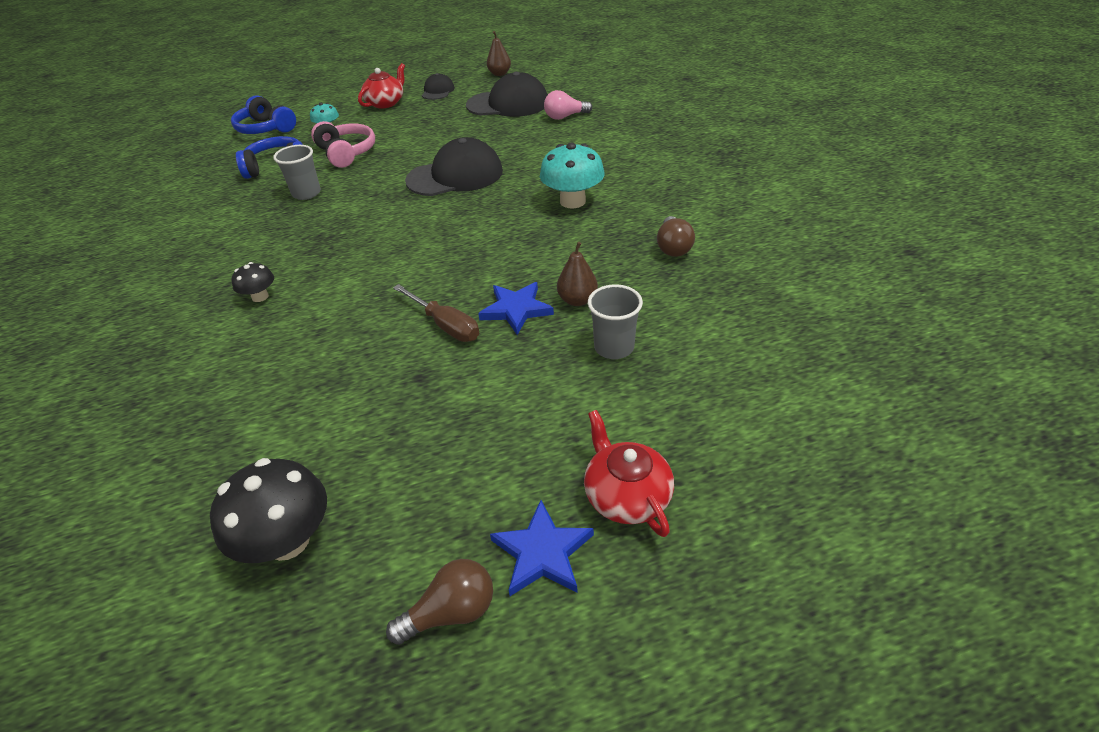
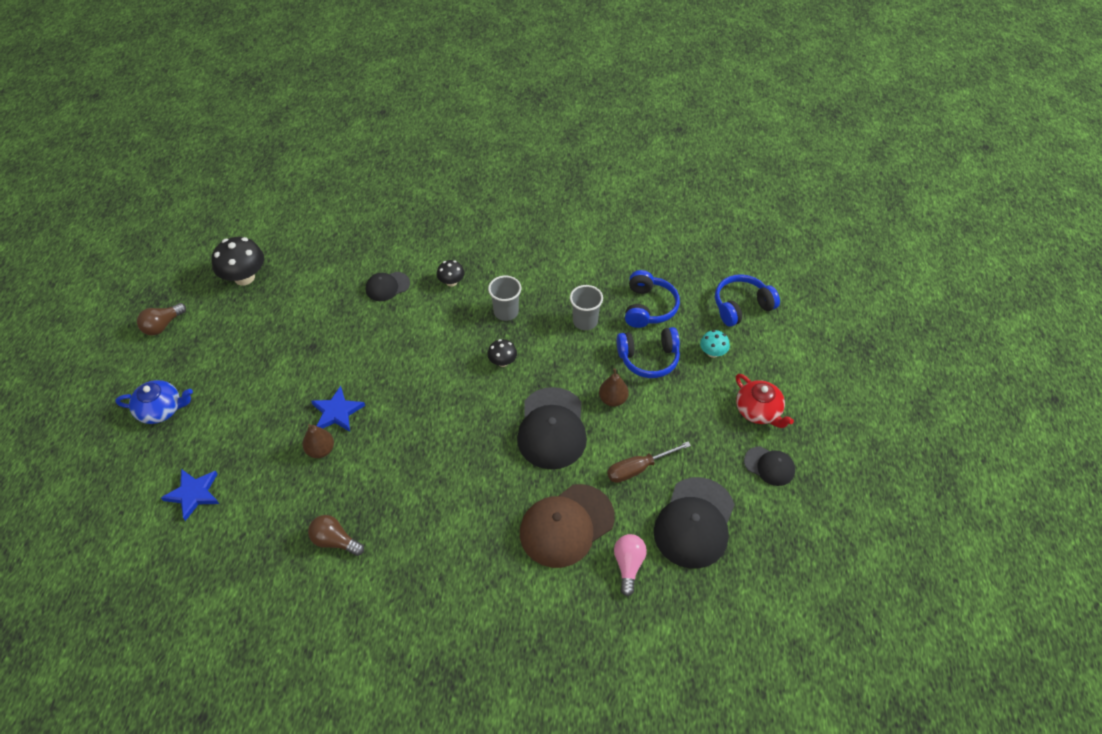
camera: 110 degrees right, 10 degrees up
pink headphones [311,121,375,168] -> blue headphones [617,327,680,378]
brown light bulb [386,559,493,645] -> brown light bulb turned 45 degrees clockwise [137,303,186,336]
brown screwdriver [393,284,479,342] -> brown screwdriver moved to [607,442,691,483]
brown pear [487,31,511,76] -> brown pear moved to [599,368,629,407]
blue star [490,500,594,596] -> blue star moved to [161,469,219,521]
turquoise mushroom [540,143,604,208] -> none
red teapot [584,410,674,537] -> blue teapot [115,380,193,424]
grey cup [588,284,643,359] -> grey cup moved to [488,276,521,321]
none -> black cap [366,272,410,301]
none -> black mushroom [488,339,517,367]
none -> brown cap [520,484,615,568]

